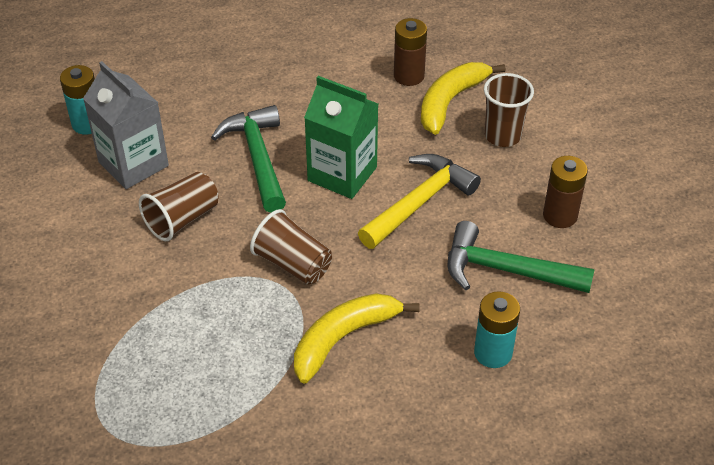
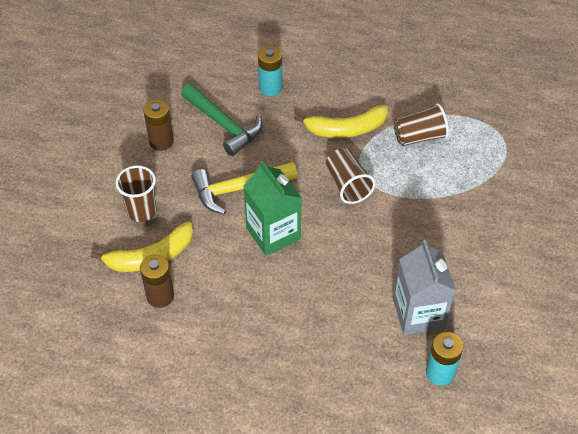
camera: 150 degrees left, 5 degrees up
brown cup [139,172,218,241] -> brown cup moved to [394,103,449,146]
green hammer [211,105,286,213] -> none

